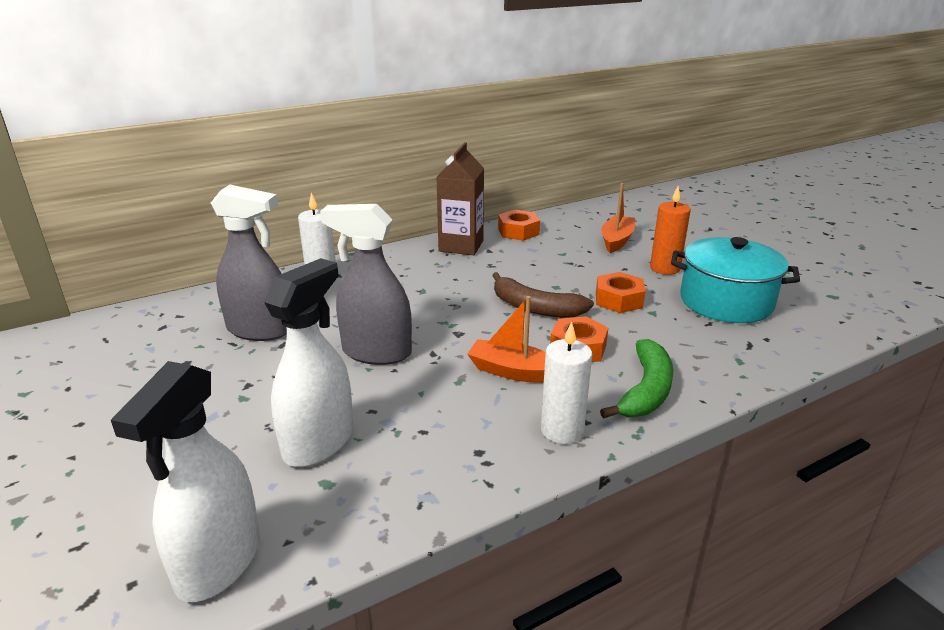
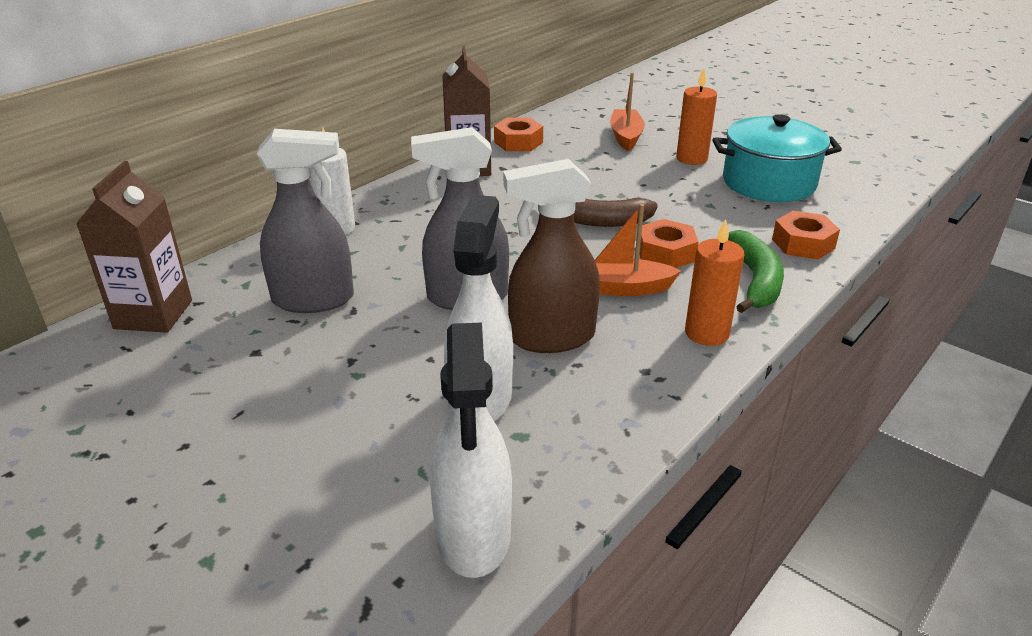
camera: 20 degrees left, 5 degrees up
white candle [541,321,592,444] -> orange candle [685,219,745,346]
orange nut [596,272,646,313] -> orange nut moved to [772,211,840,260]
none -> brown carton [76,161,192,333]
none -> brown spray bottle [503,159,600,353]

